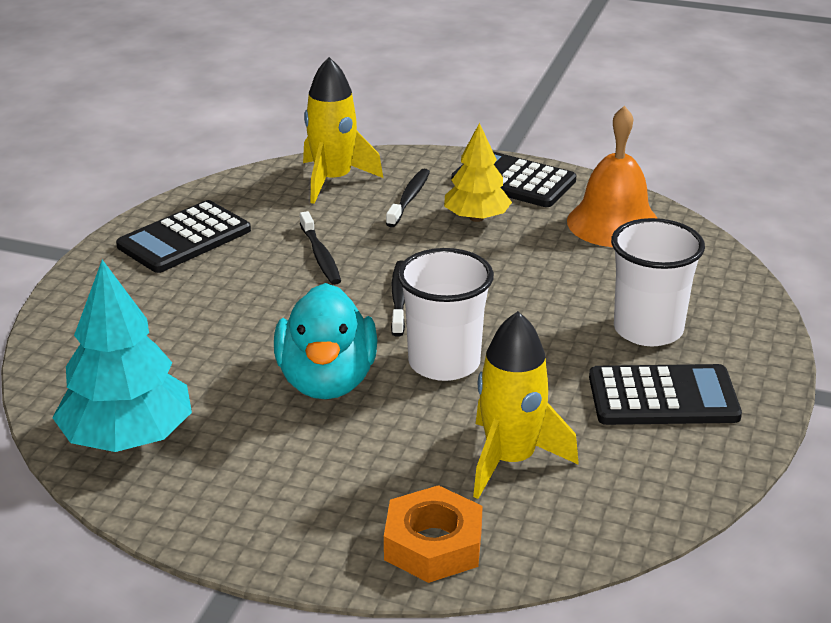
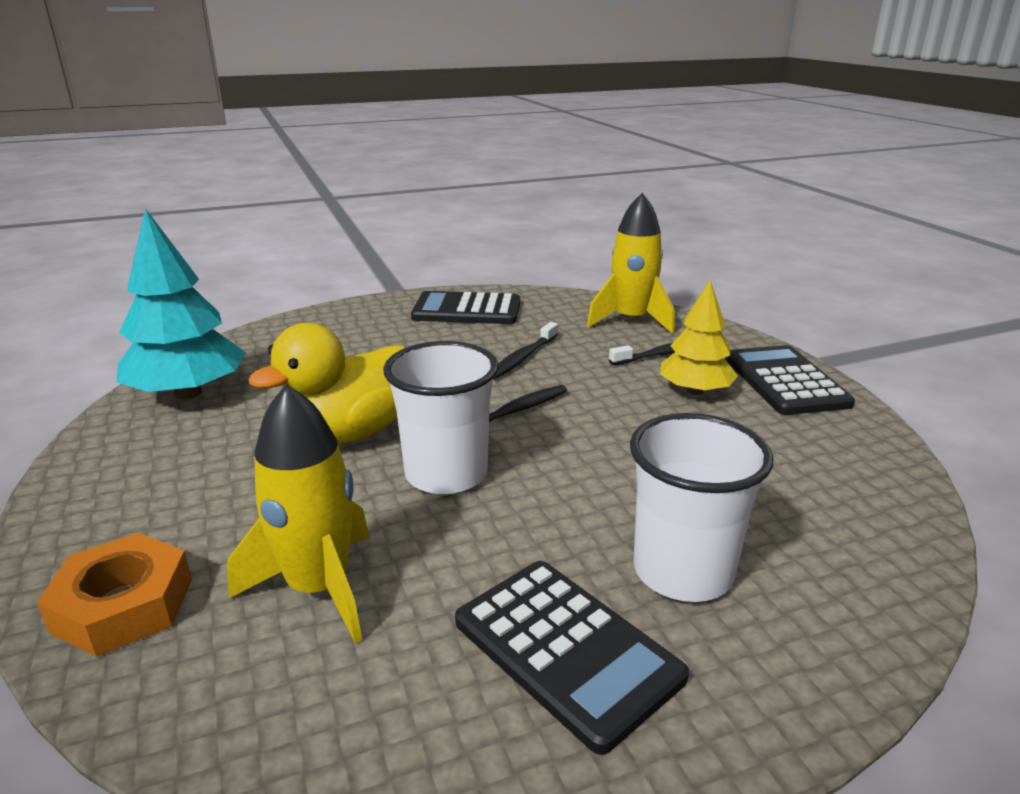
camera: 50 degrees right, 5 degrees down
turquoise duck [274,283,378,399] -> yellow duck [248,323,404,444]
orange bell [567,106,657,247] -> none

